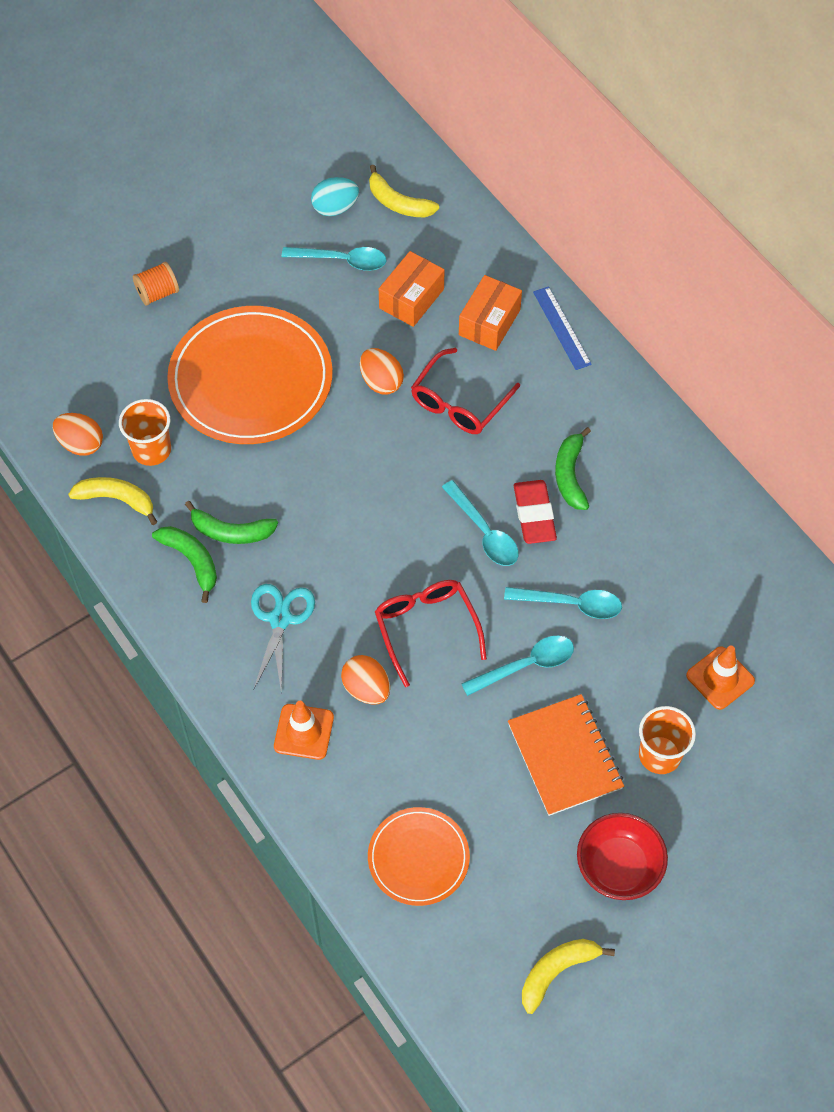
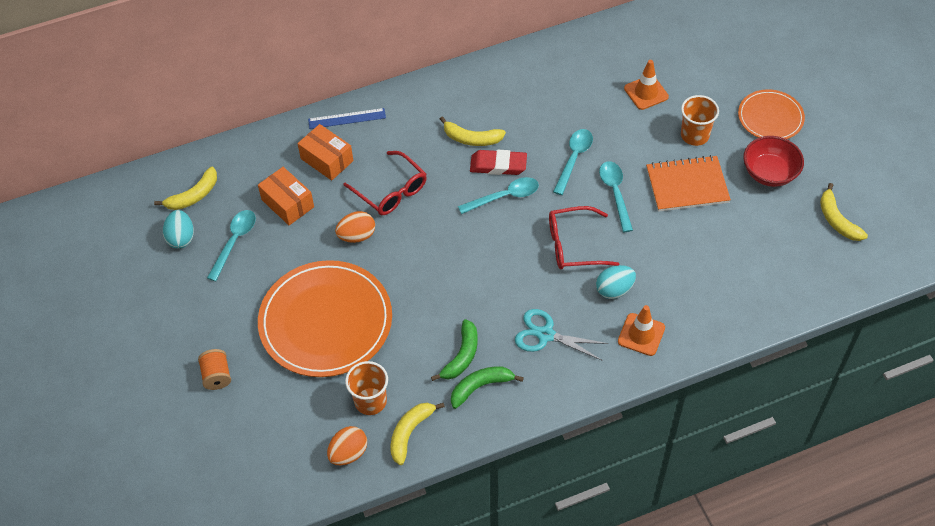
camera: 75 degrees left, 5 degrees down
orange egg [341,655,390,705] -> turquoise egg [596,265,636,299]
orange plate [368,807,470,906] -> orange plate moved to [738,89,805,139]
green banana [555,427,591,510] -> yellow banana [440,116,506,146]

